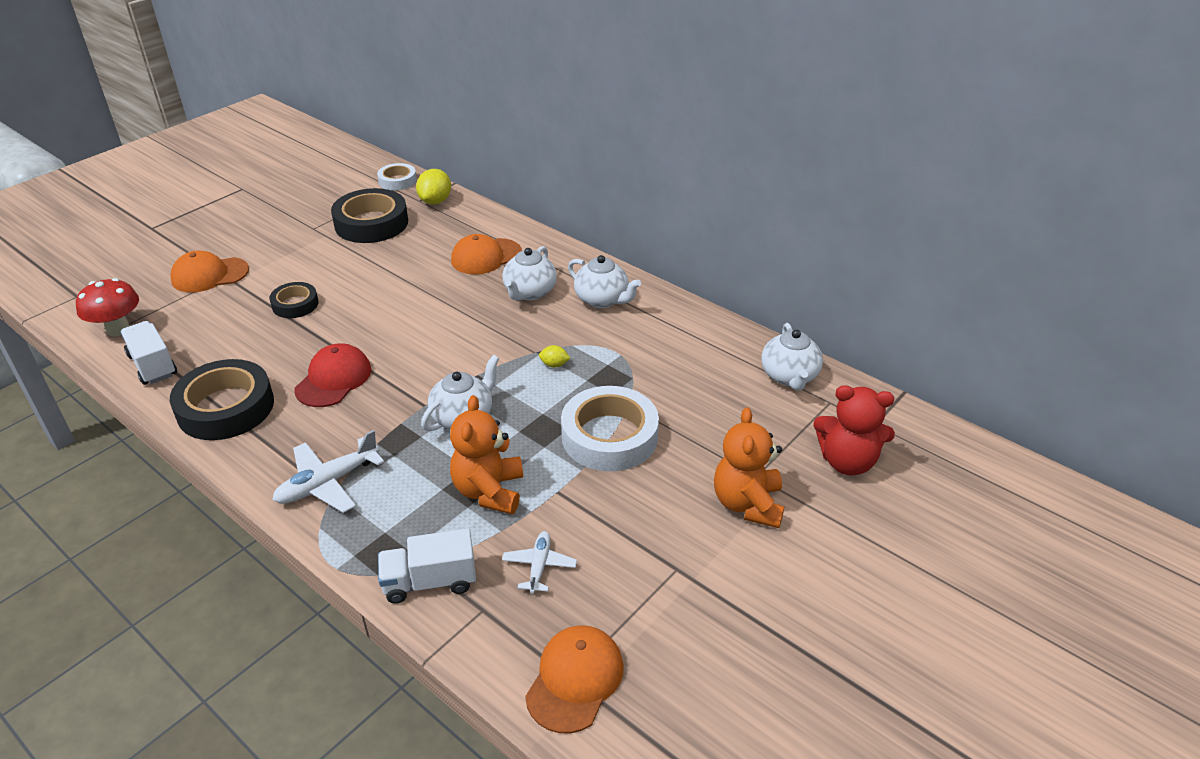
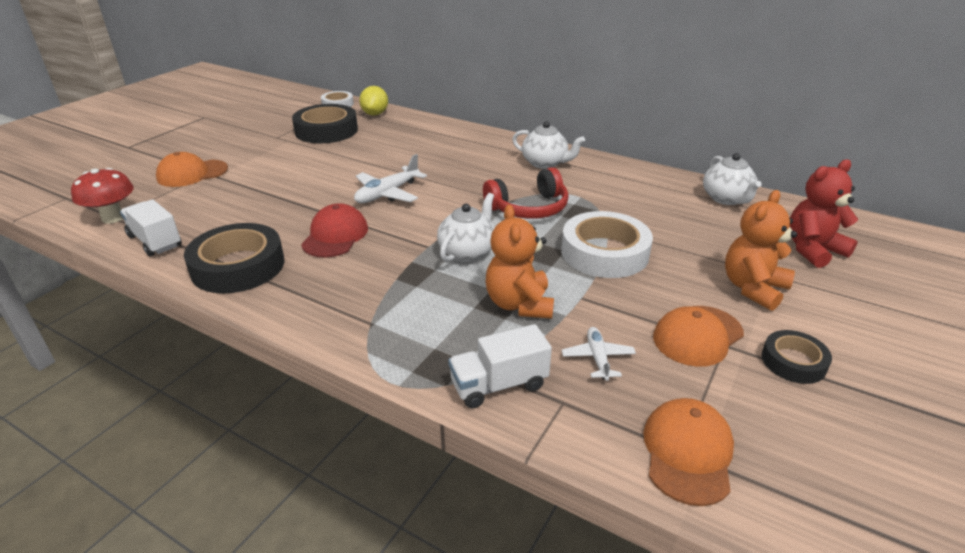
camera: 10 degrees left, 5 degrees down
black tape [269,282,319,318] -> black tape moved to [762,330,832,384]
white plane [272,430,385,513] -> white plane moved to [354,154,427,203]
orange cap [451,234,522,275] -> orange cap moved to [653,306,744,367]
white teapot [502,246,557,301] -> none
yellow lemon [539,345,570,368] -> red headphones [483,167,569,219]
orange teddy bear [714,407,785,528] -> orange teddy bear turned 45 degrees clockwise [725,190,797,311]
red teddy bear [813,385,895,476] -> red teddy bear turned 150 degrees clockwise [790,160,858,268]

